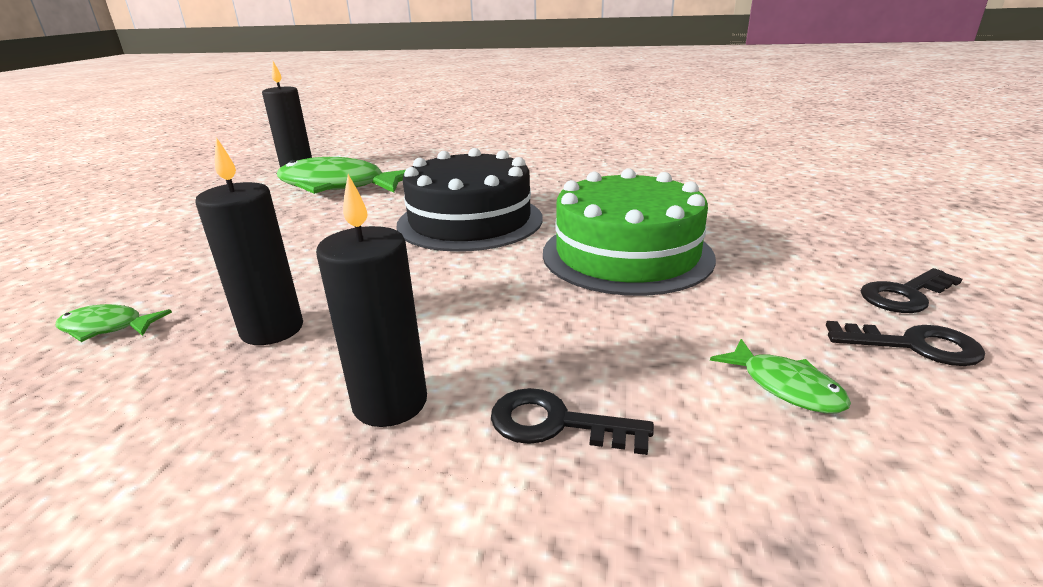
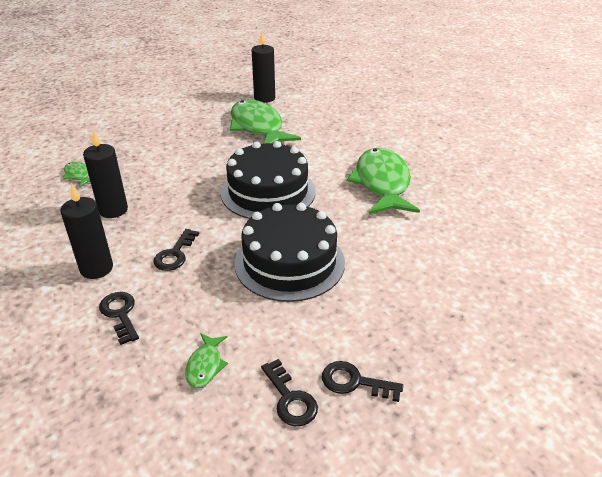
camera: 45 degrees right, 10 degrees up
green cake [543,168,716,296] -> black cake [235,203,345,302]
none -> black key [153,229,199,271]
none -> green fish [347,148,420,214]

